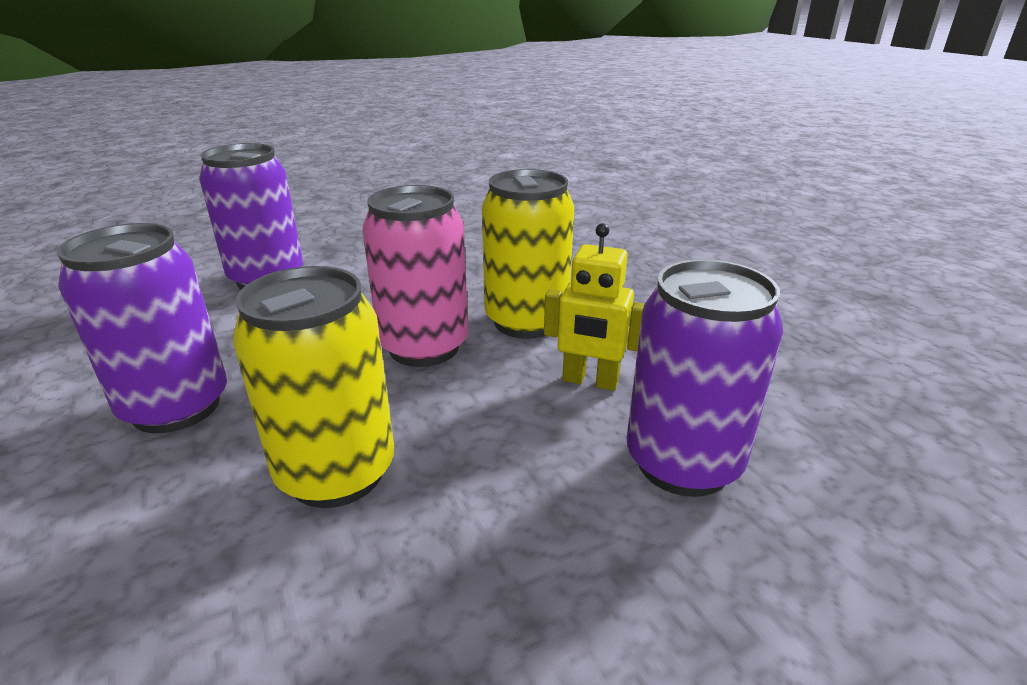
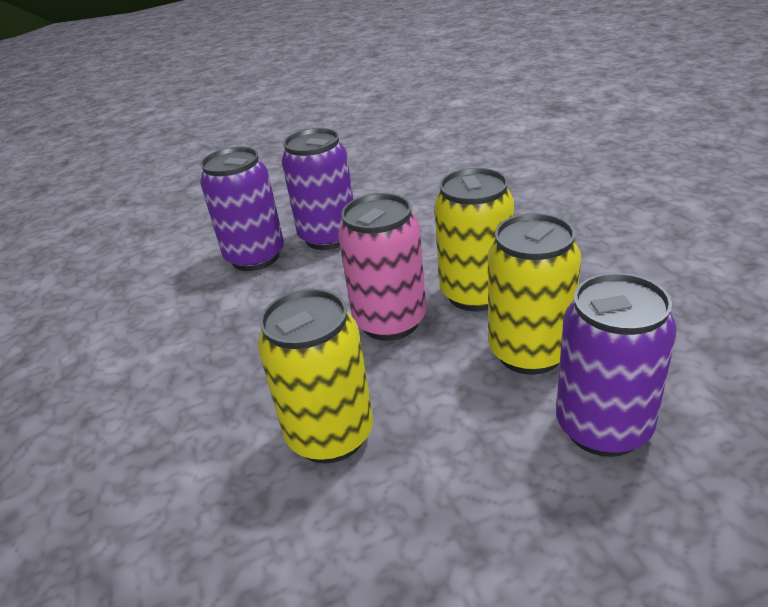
camera: 10 degrees right, 5 degrees up
purple can [57,223,227,433] -> purple can moved to [282,128,354,250]
yellow robot [544,223,645,391] -> yellow can [488,213,581,375]

